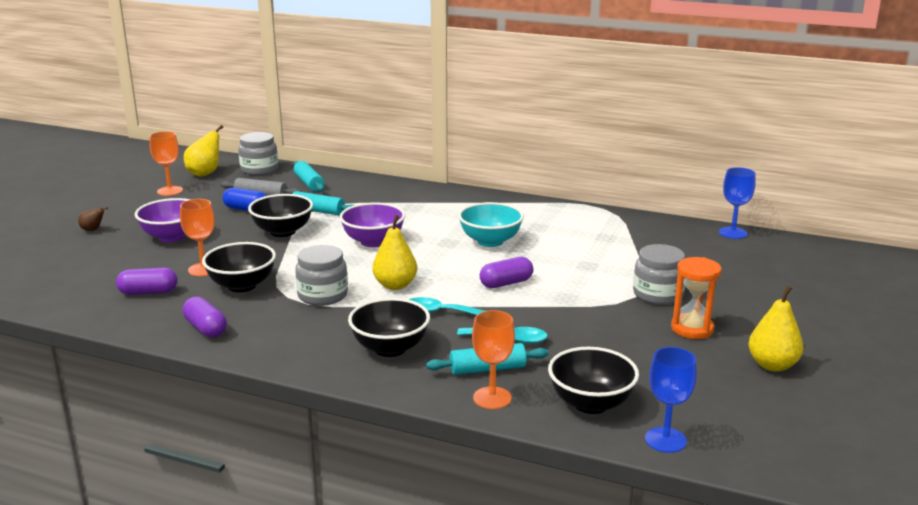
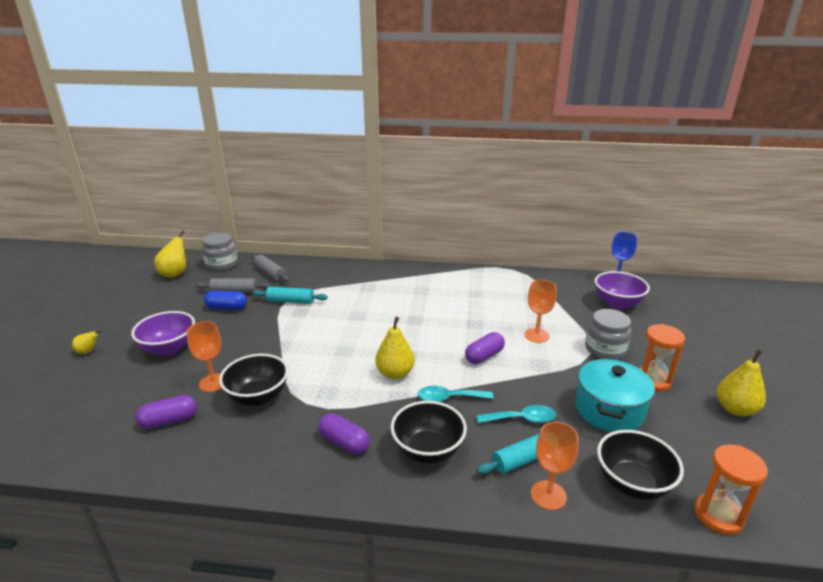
camera: 15 degrees left, 5 degrees up
brown pear [78,207,108,231] -> yellow pear [72,330,102,354]
orange goblet [149,131,183,196] -> orange goblet moved to [524,280,557,343]
purple capsule [183,296,227,338] -> purple capsule moved to [319,413,370,454]
black bowl [248,194,313,237] -> none
turquoise rolling pin [294,161,325,192] -> grey rolling pin [252,254,289,282]
grey jar [295,245,348,306] -> none
purple bowl [339,202,405,247] -> purple bowl moved to [595,271,650,309]
turquoise bowl [458,202,524,247] -> none
blue goblet [645,347,697,453] -> orange hourglass [694,445,768,535]
none -> turquoise pot [576,358,655,432]

